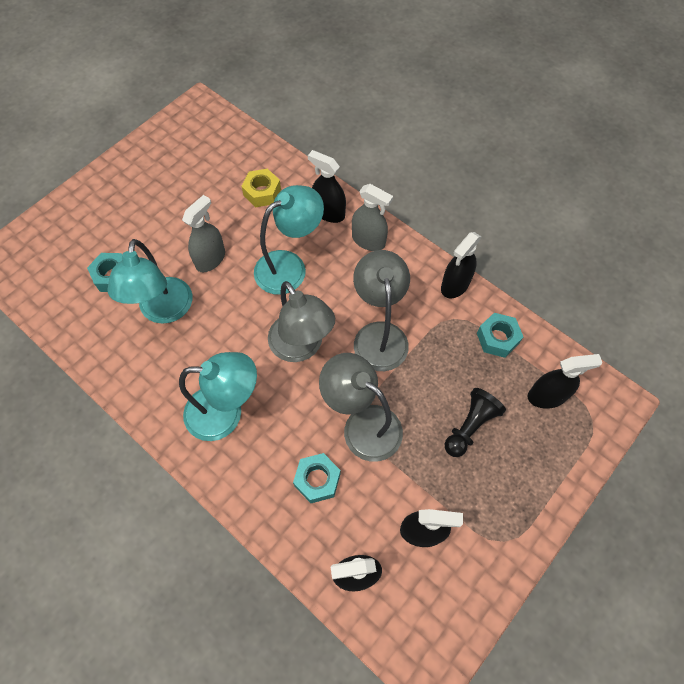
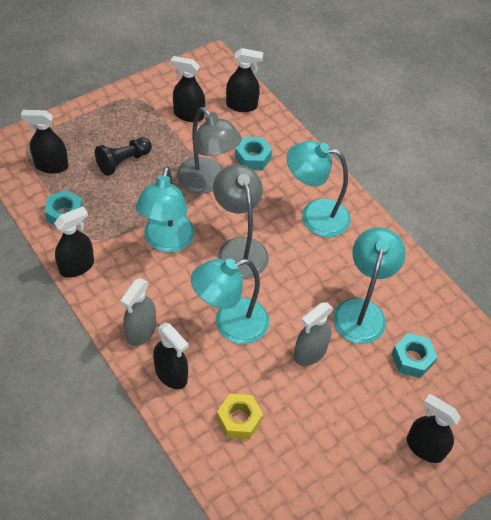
camera: 170 degrees left, 10 degrees down
grey spray bottle [352,184,393,251] -> grey spray bottle turned 105 degrees counterclockwise [120,278,156,346]
grey lamp [353,250,410,371] -> turquoise lamp [136,166,195,253]
none -> black spray bottle [407,394,461,463]

